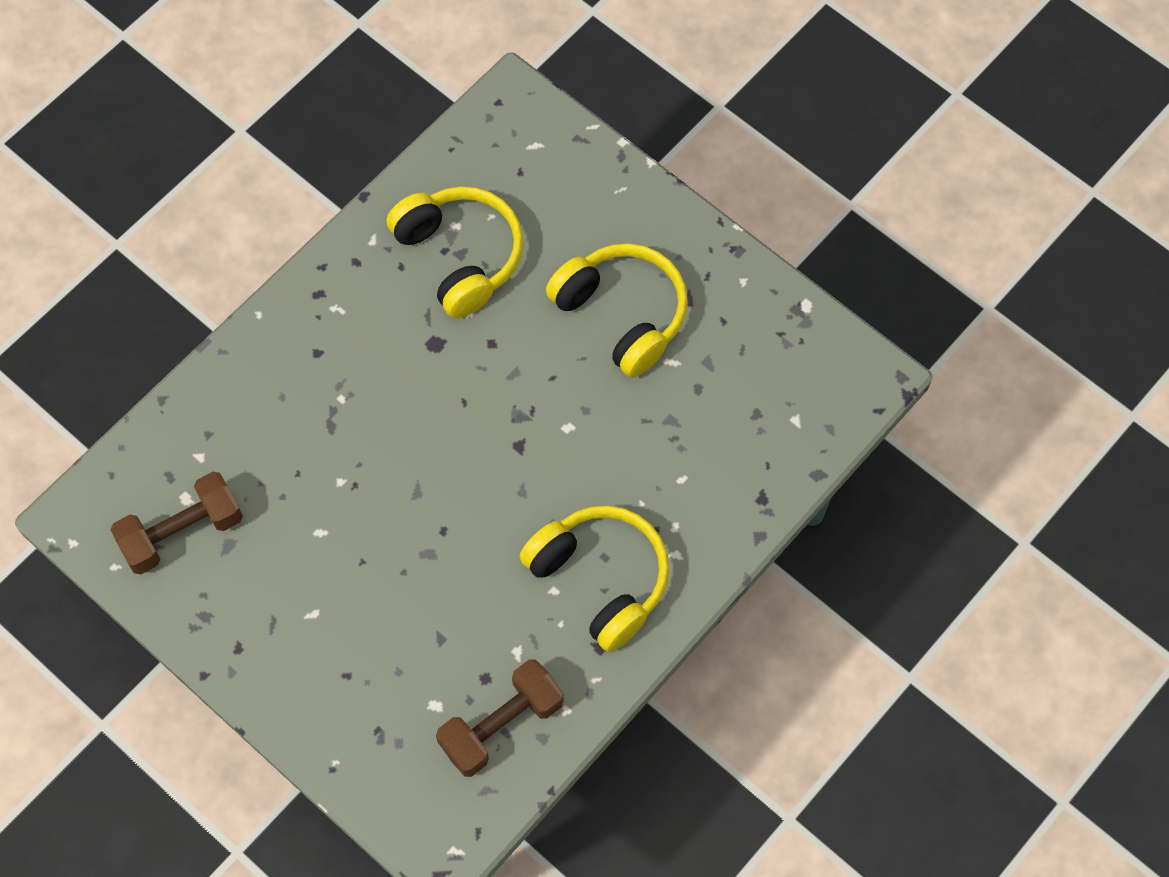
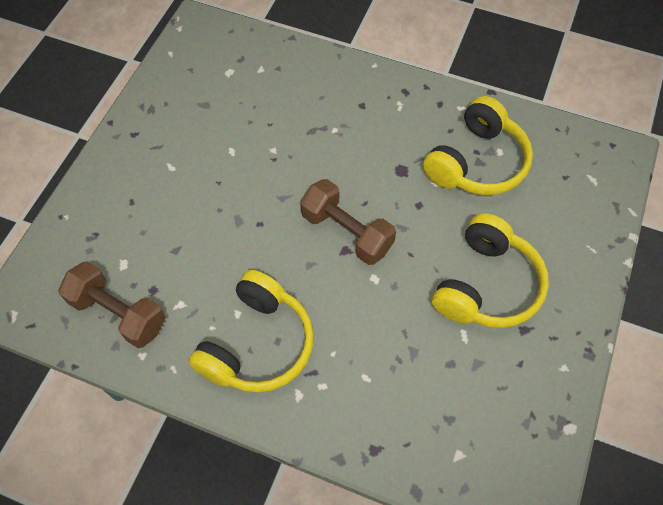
camera: 70 degrees right, 5 degrees down
brown dumbbell [110,472,243,574] -> brown dumbbell moved to [300,179,396,265]

